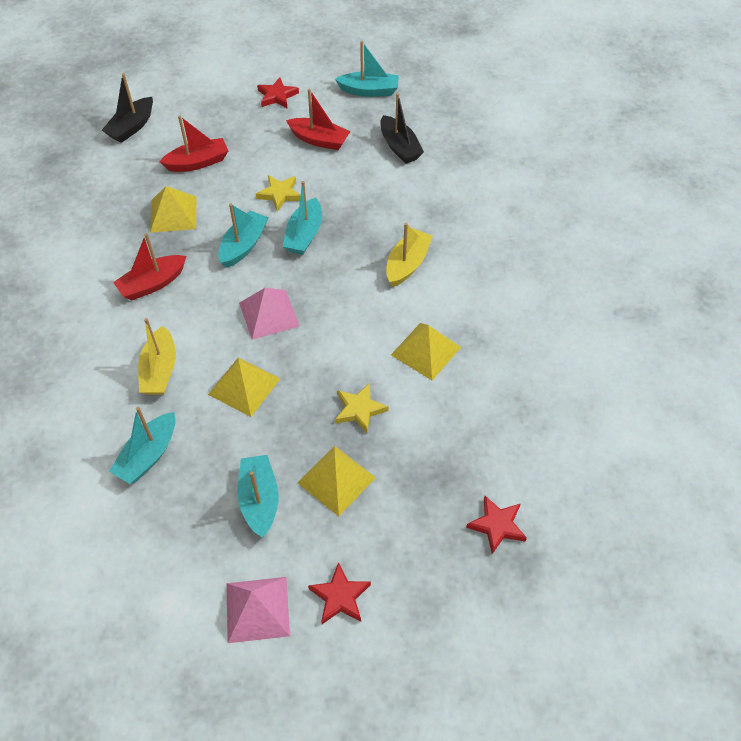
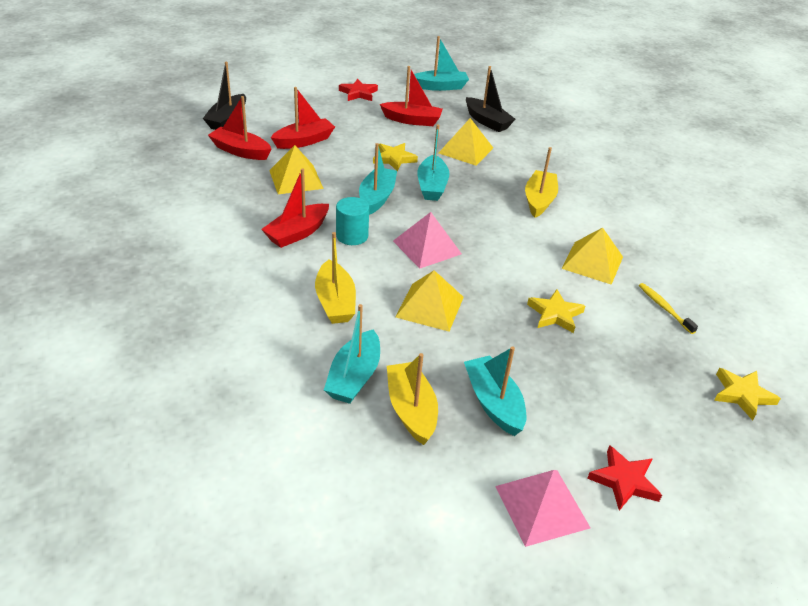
camera: 15 degrees left, 15 degrees down
yellow pyramid [298,446,376,516] -> yellow pyramid moved to [439,118,493,166]
red star [466,496,527,554] -> yellow star [714,368,781,420]
none -> red boat [208,96,271,160]
none -> turquoise cylinder [336,197,369,245]
none -> yellow boat [387,353,438,445]
none -> yellow toothbrush [639,283,698,334]

